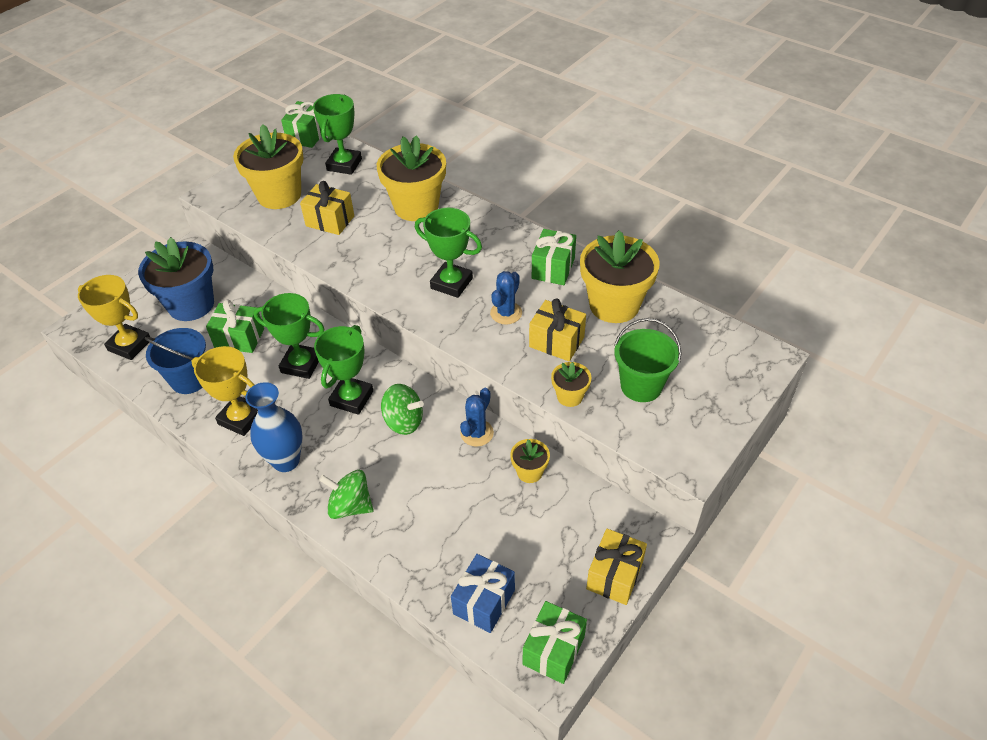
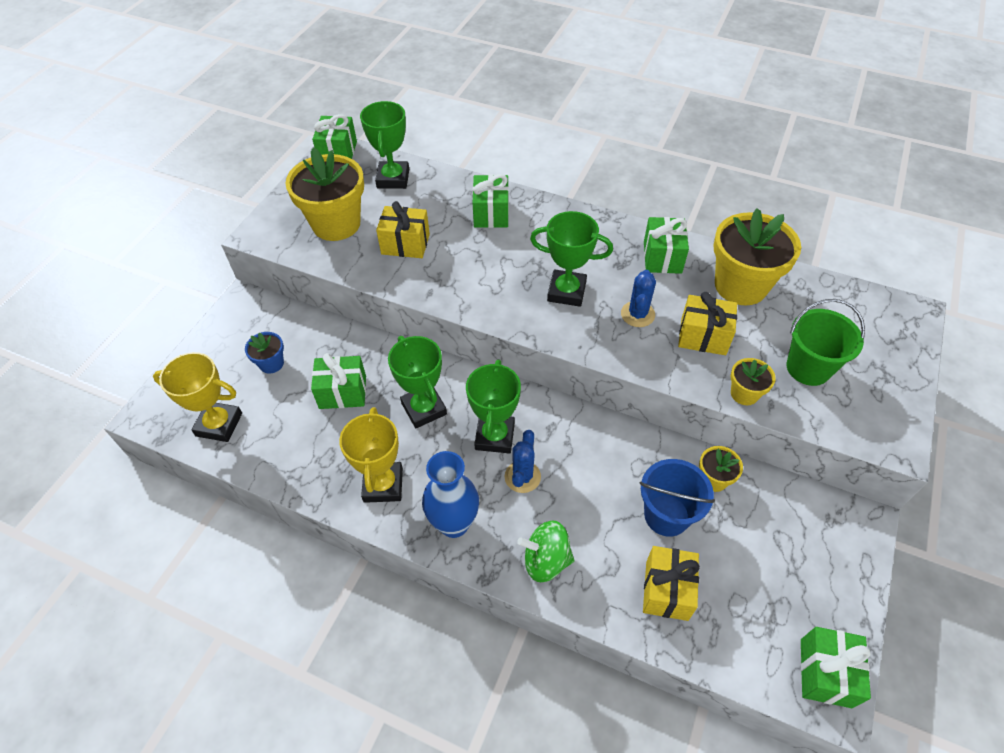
camera: 15 degrees left, 5 degrees up
blue flower pot [138,237,214,321] -> blue flower pot [245,332,284,374], size x0.47
blue bucket [145,328,206,394] -> blue bucket moved to [639,459,715,537]
yellow trophy [191,346,258,436] -> yellow trophy turned 75 degrees clockwise [339,407,403,503]
green trophy [254,293,325,379] -> green trophy turned 60 degrees clockwise [388,336,447,428]
yellow flower pot [377,135,446,221] -> green gift [473,174,509,228]
green spinning top [381,384,424,435] -> none
blue gift [451,554,515,633] -> none
blue cactus [460,388,494,447] -> blue cactus moved to [504,430,541,493]
yellow gift [586,529,647,605] -> yellow gift moved to [643,546,700,621]

